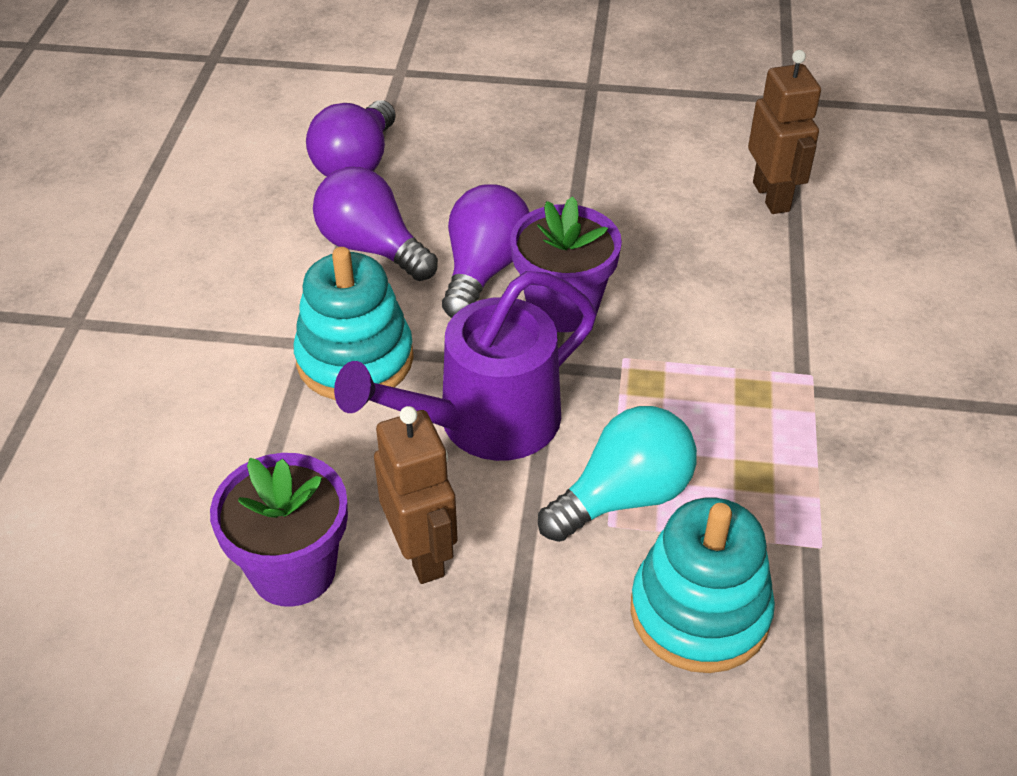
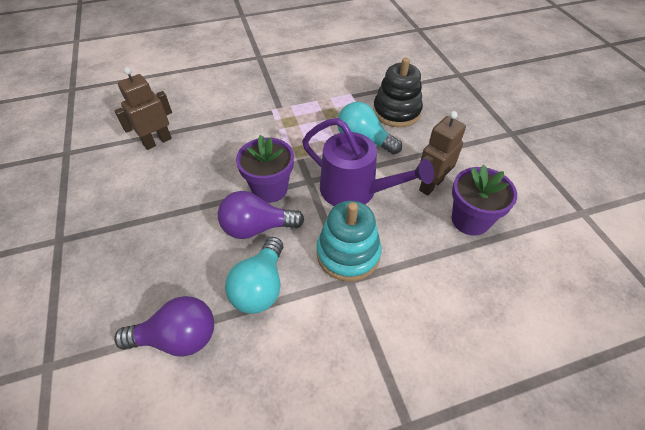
camera: 115 degrees left, 5 degrees up
purple light bulb [313,167,438,281] -> turquoise light bulb [225,237,283,314]
turquoise stacking toy [631,498,775,673] -> black stacking toy [373,58,423,127]

